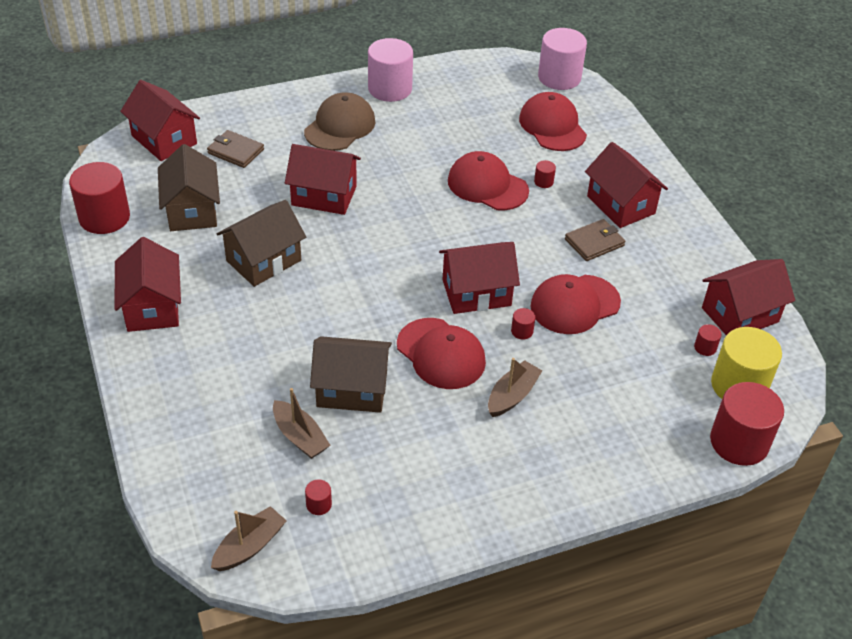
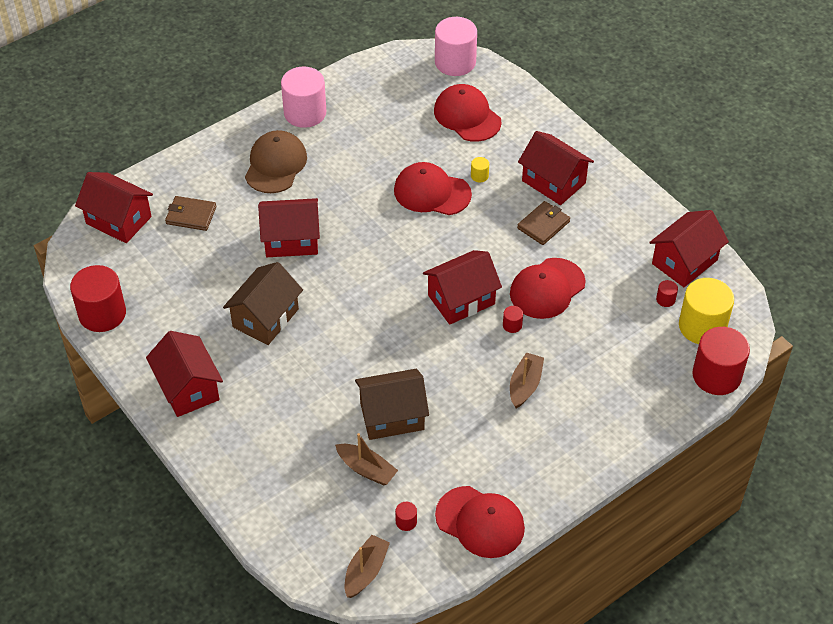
camera: 15 degrees left, 5 degrees up
brown house [158,144,220,231] -> none
red cap [397,318,486,389] -> red cap moved to [435,486,525,558]
red cylinder [534,160,556,188] -> yellow cylinder [471,157,489,182]

